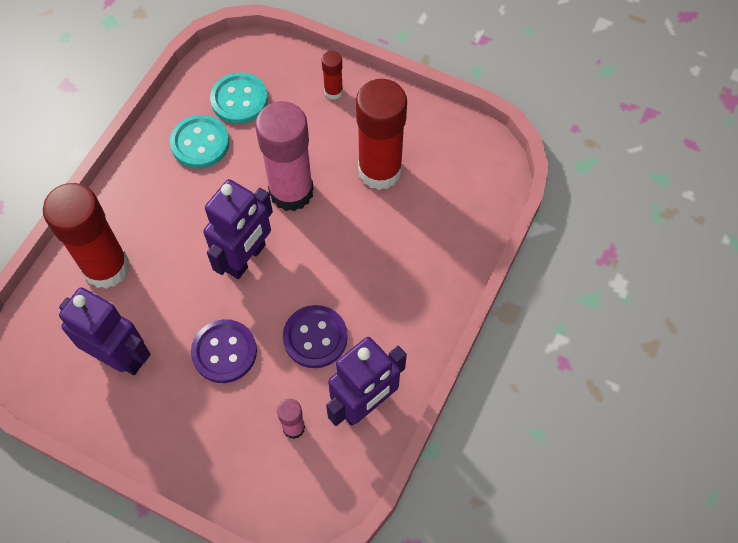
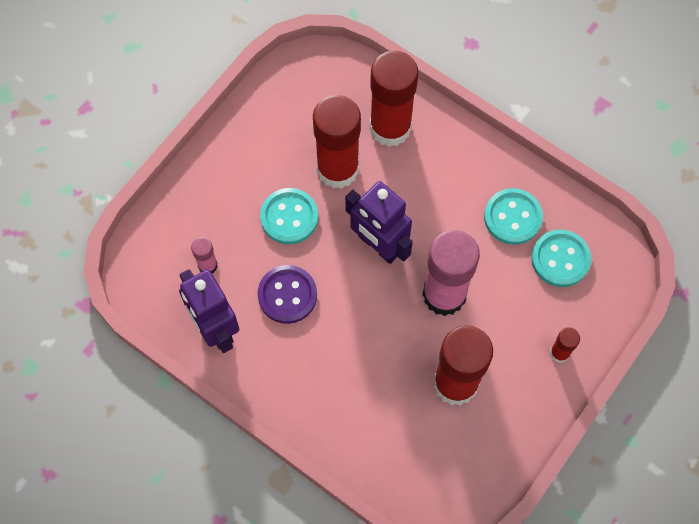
camera: 100 degrees right, 5 degrees up
purple robot [59,287,150,375] -> none
purple button [191,319,257,383] -> turquoise button [260,188,318,244]
none -> red glue stick [313,95,361,189]

